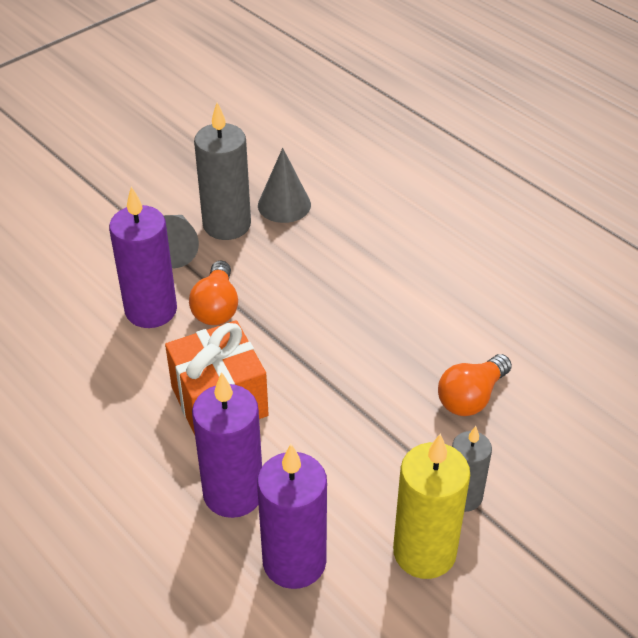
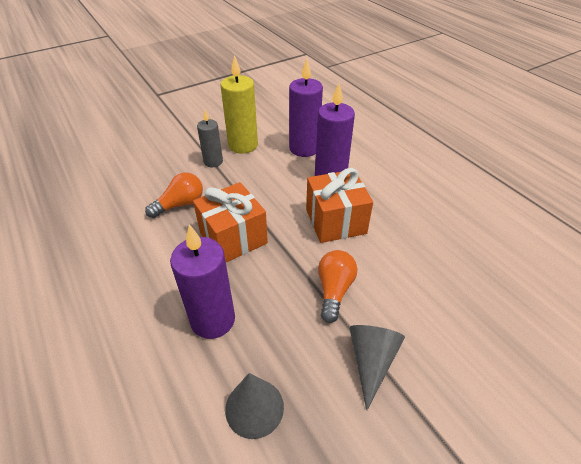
camera: 170 degrees left, 0 degrees up
purple candle [109,186,177,328] -> purple candle moved to [170,224,235,339]
grey candle [194,103,251,240] -> none
none -> orange gift [193,182,268,262]

